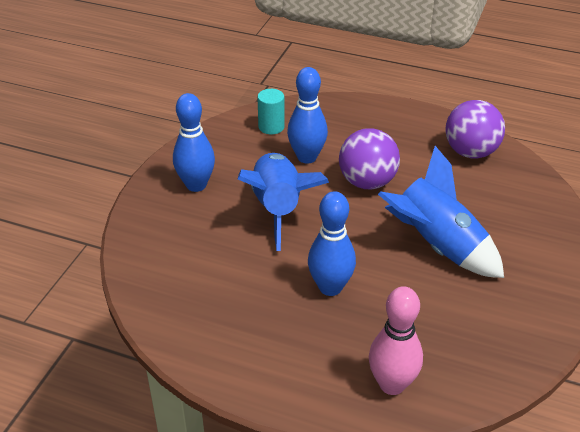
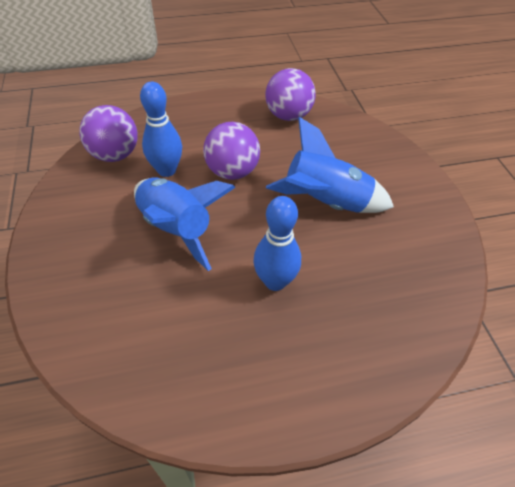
camera: 35 degrees left, 10 degrees up
blue bowling pin [173,93,215,192] -> none
turquoise cylinder [257,89,285,135] -> purple ball [79,105,138,162]
pink bowling pin [369,286,423,395] -> none

